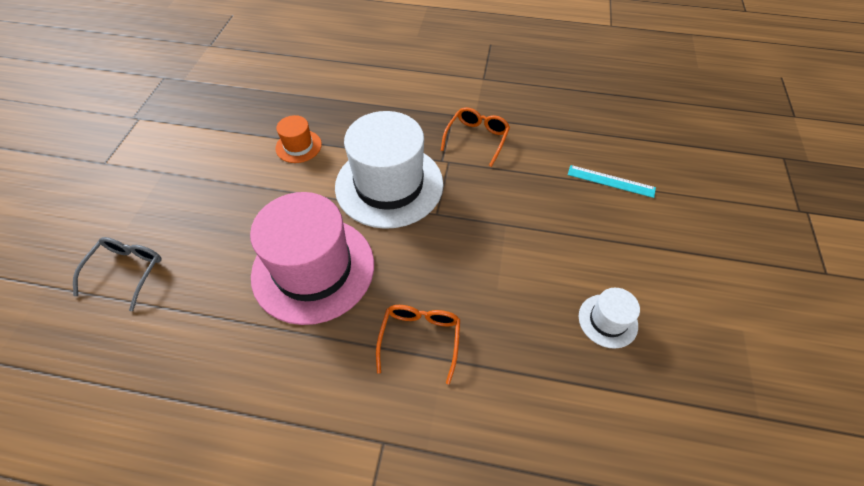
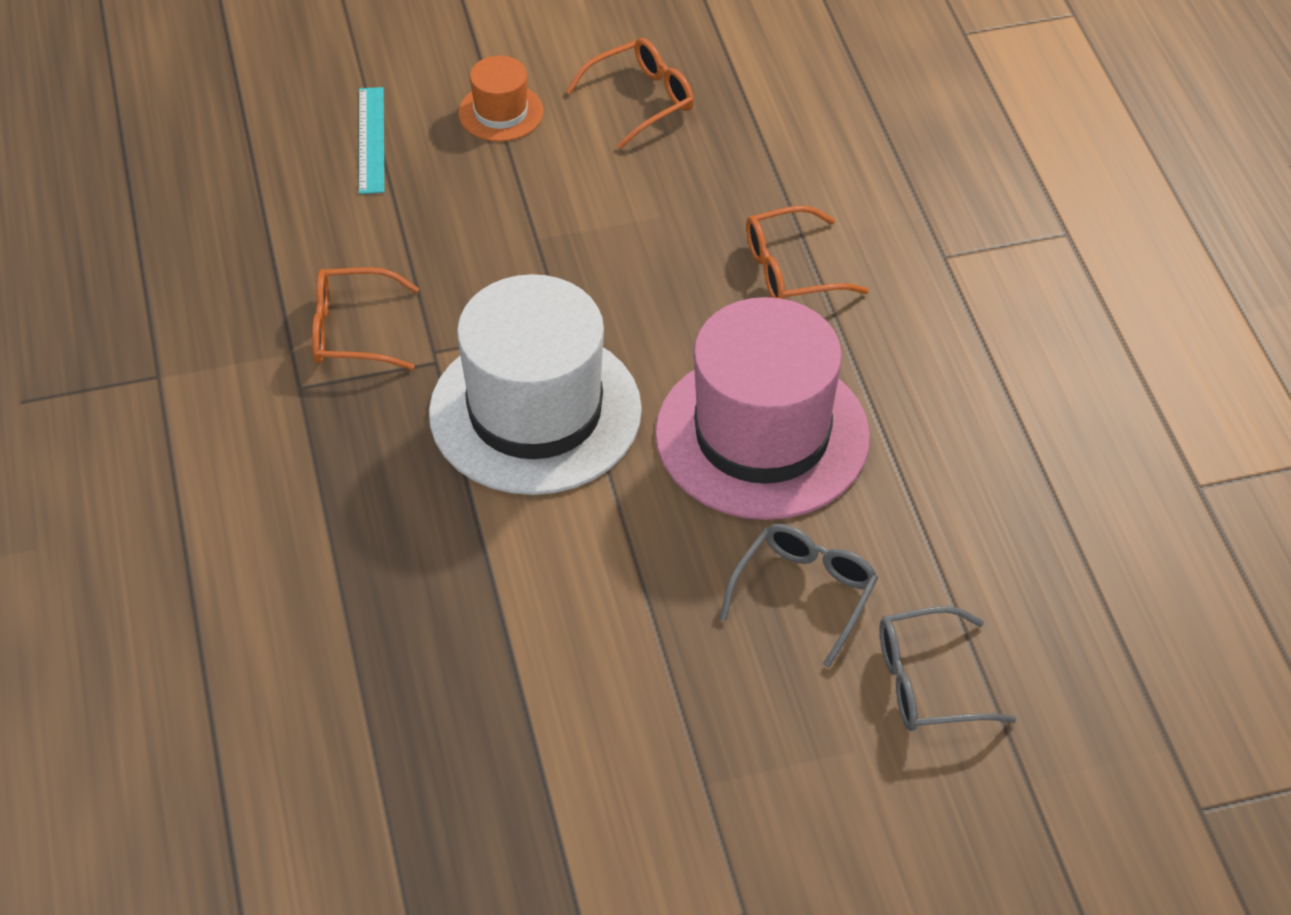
camera: 115 degrees left, 5 degrees down
orange hat [275,115,322,163] -> orange hat moved to [458,55,544,142]
white hat [579,288,640,349] -> orange glasses [566,38,694,149]
none -> grey glasses [720,524,878,668]

